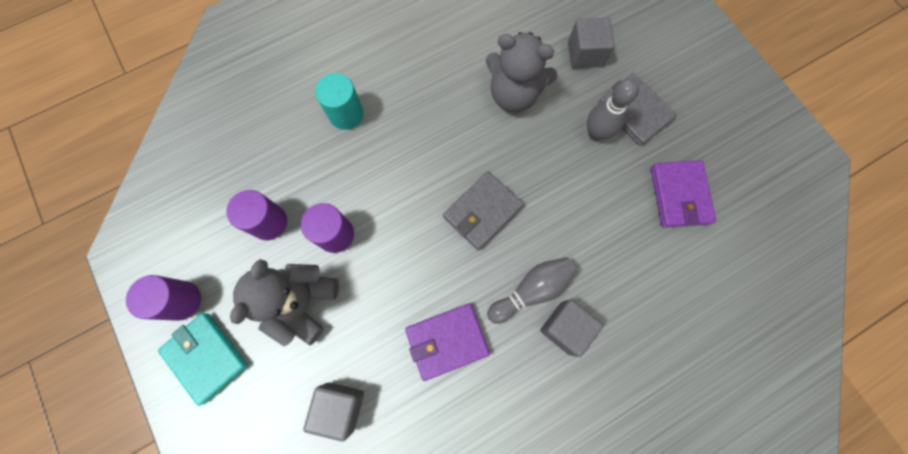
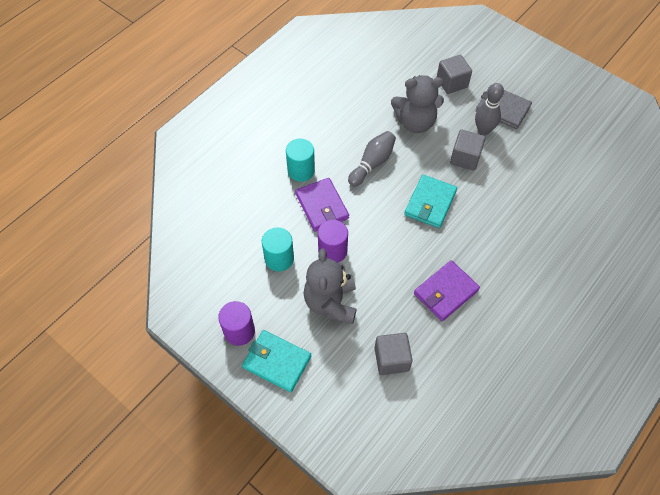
camera: 20 degrees left, 15 degrees down
purple cylinder [226,190,287,240] -> turquoise cylinder [262,228,294,271]
grey wallet [443,171,524,251] -> turquoise wallet [404,175,457,228]
grey bowling pin [487,257,577,324] -> grey bowling pin moved to [348,131,396,187]
grey cube [541,299,604,357] -> grey cube moved to [450,130,486,171]
purple wallet [651,160,716,227] -> purple wallet moved to [295,178,349,231]

